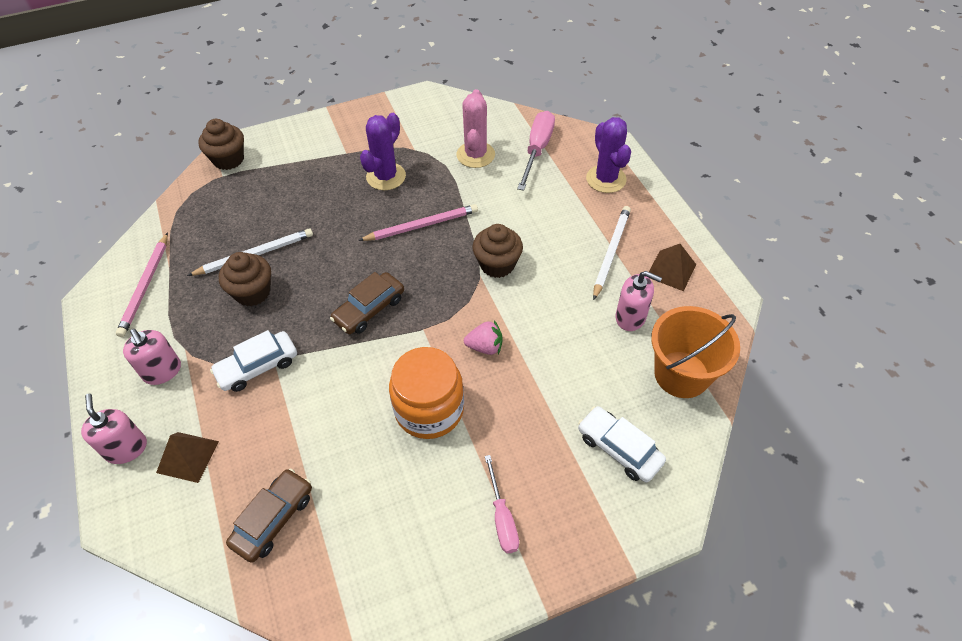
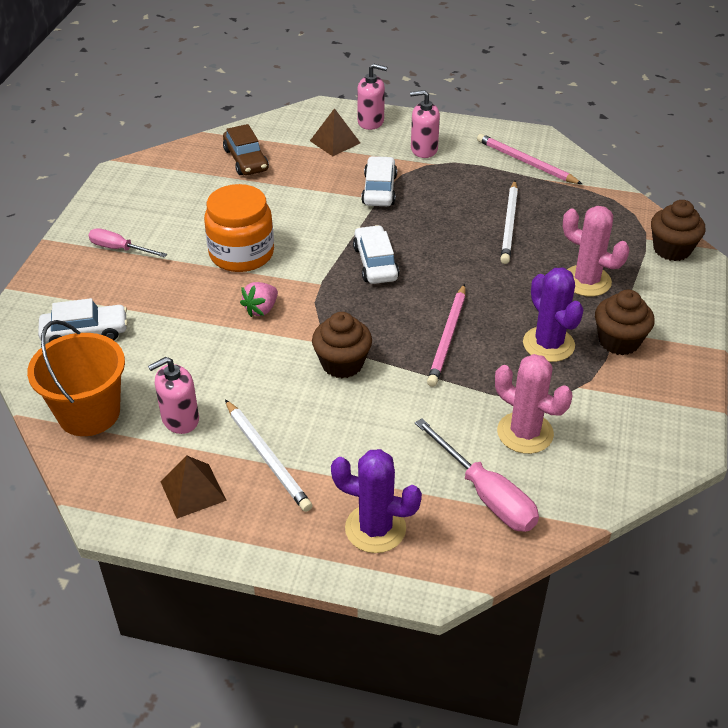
camera: 125 degrees right, 10 degrees down
brown cupcake [219,252,271,306] -> brown cupcake moved to [595,290,655,355]
brown car [330,272,404,334] -> white car [353,225,399,284]
none -> pink cactus [563,206,629,297]

